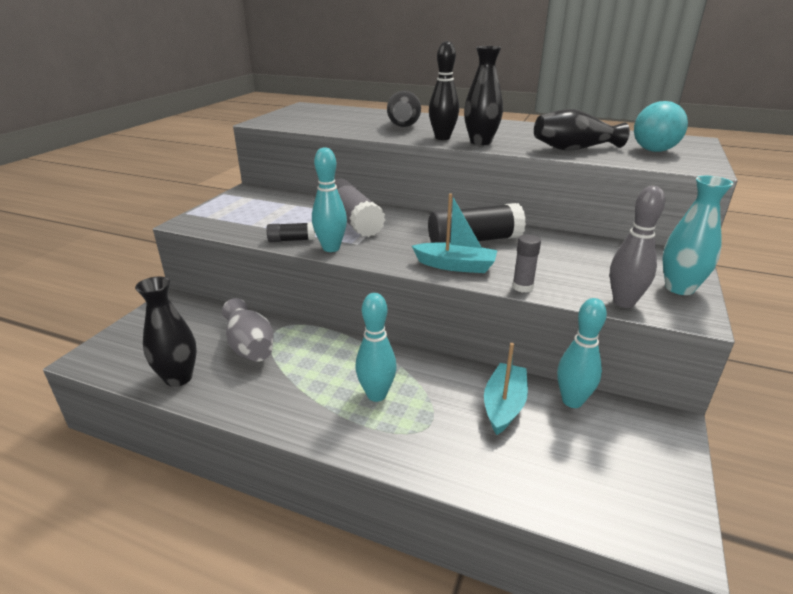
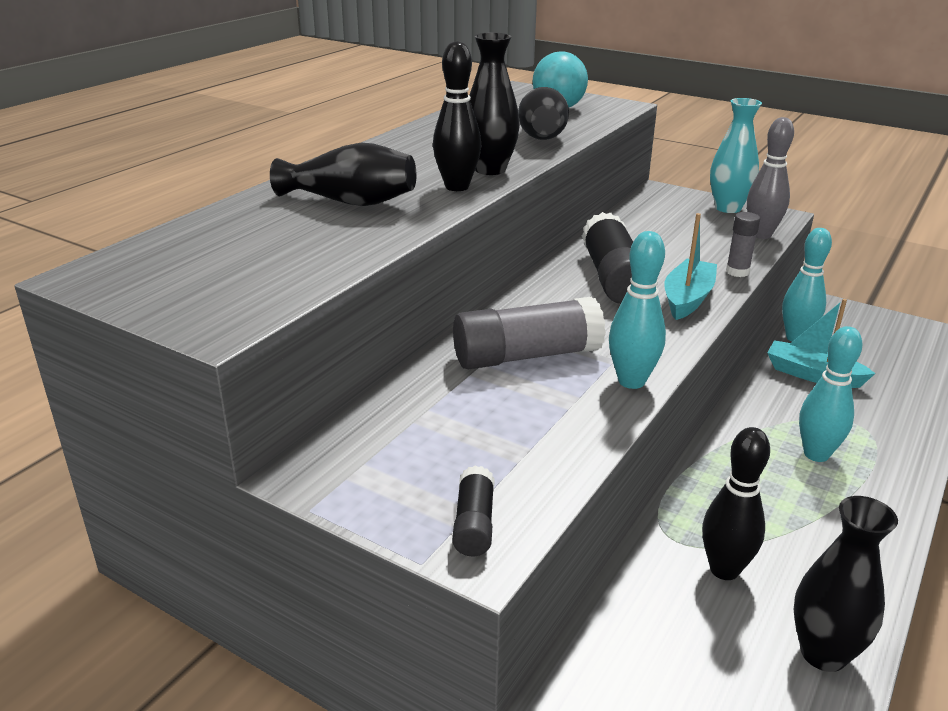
camera: 80 degrees left, 0 degrees up
grey vase [222,298,274,362] -> black bowling pin [702,427,770,580]
black glue stick [267,222,315,242] -> black glue stick moved to [452,466,495,556]

